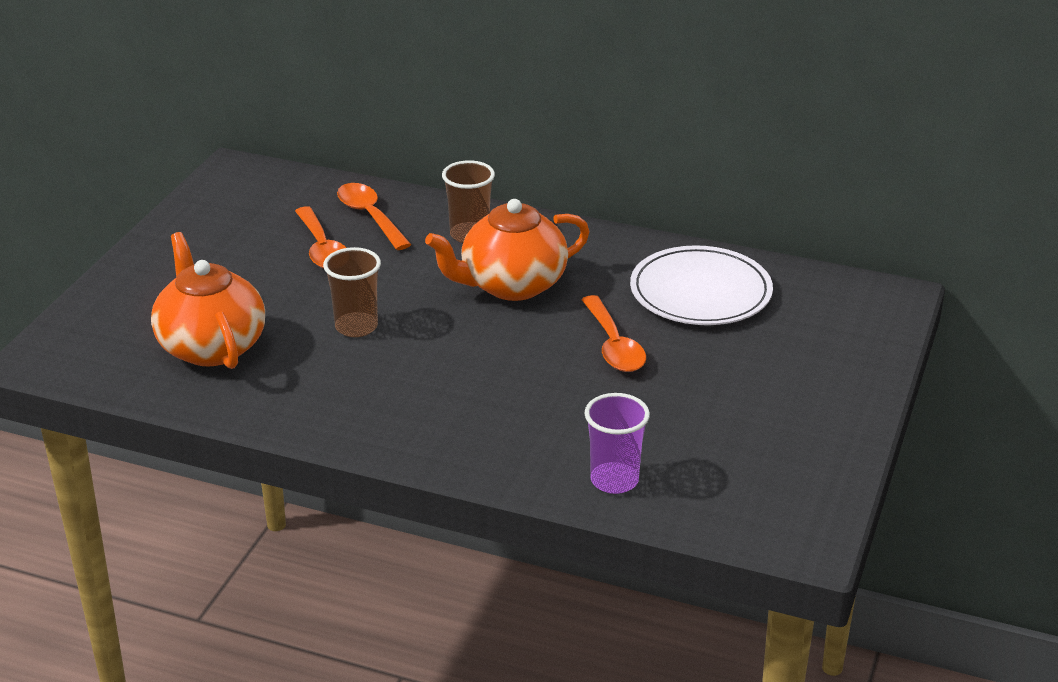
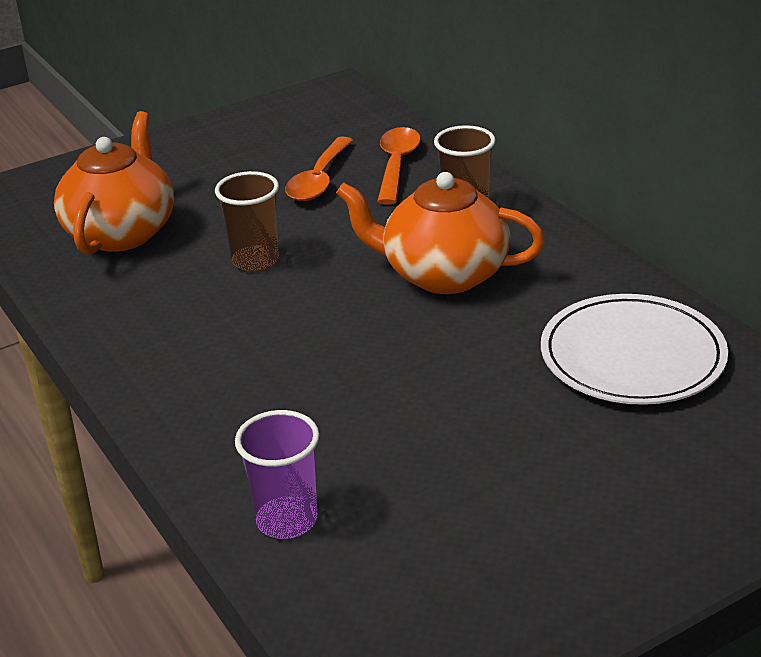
camera: 40 degrees right, 0 degrees up
orange spoon [581,295,646,372] -> none

